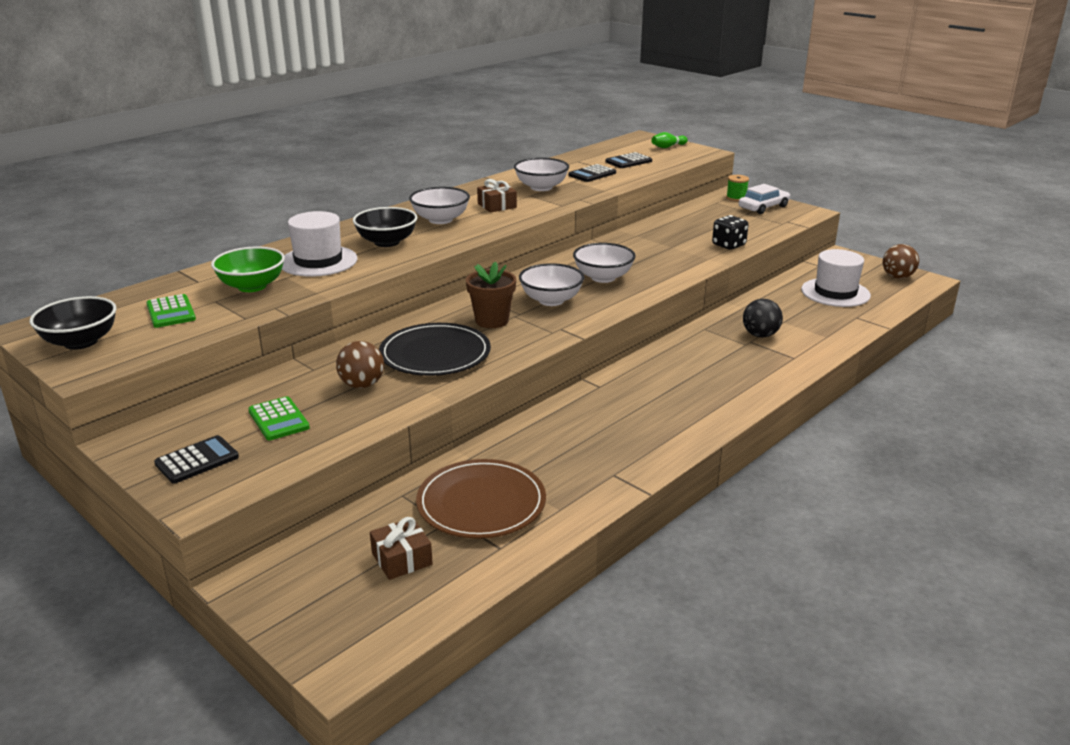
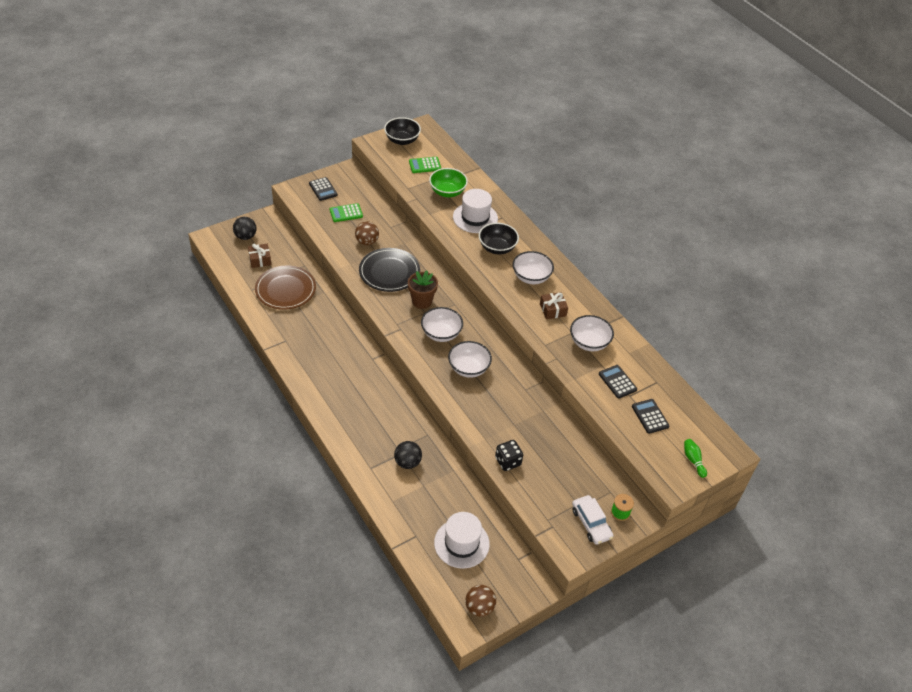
camera: 100 degrees right, 20 degrees up
none -> black ball [233,217,257,240]

